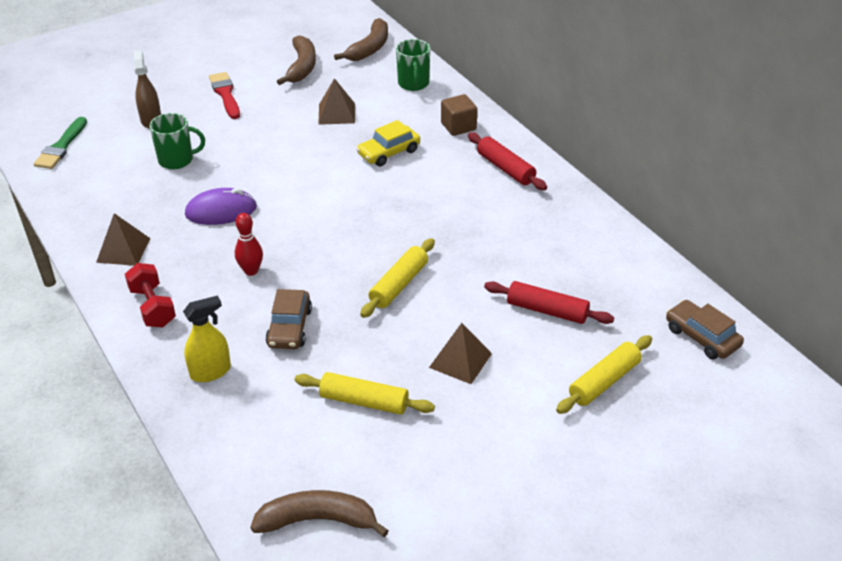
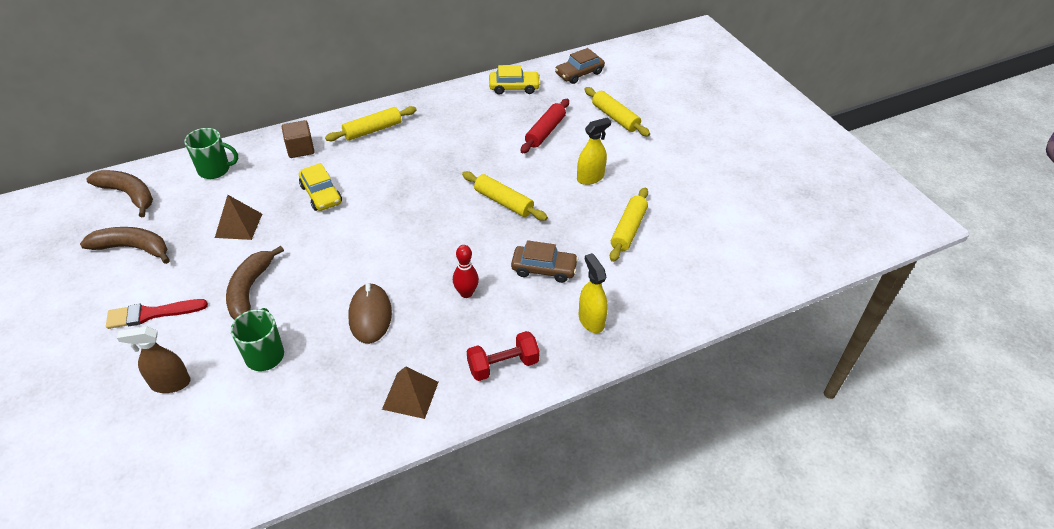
camera: 85 degrees left, 5 degrees up
green brush [34,117,87,169] -> none
purple mouse [185,188,257,225] -> brown mouse [348,283,392,344]
brown banana [251,490,389,537] -> brown banana moved to [226,246,284,320]
brown pyramid [429,323,492,384] -> yellow spray bottle [577,117,611,185]
red rolling pin [468,132,547,190] -> yellow rolling pin [325,106,417,141]
none -> yellow car [489,65,541,95]

